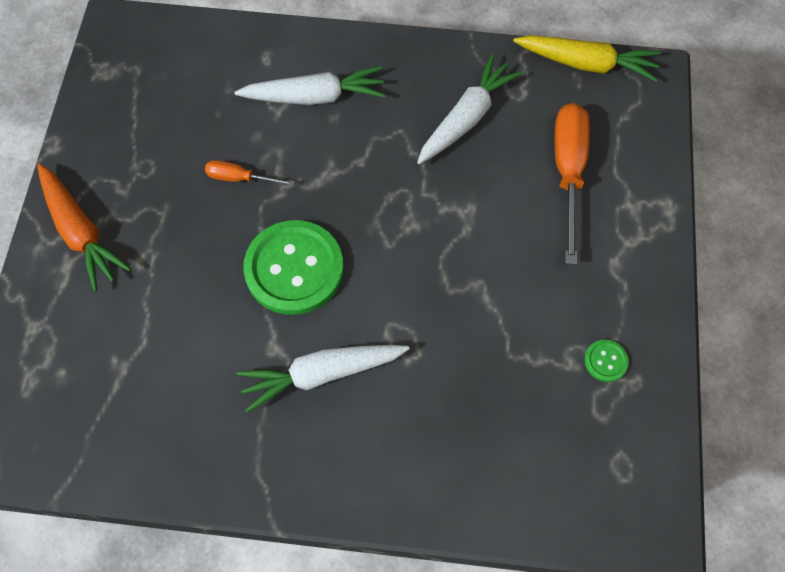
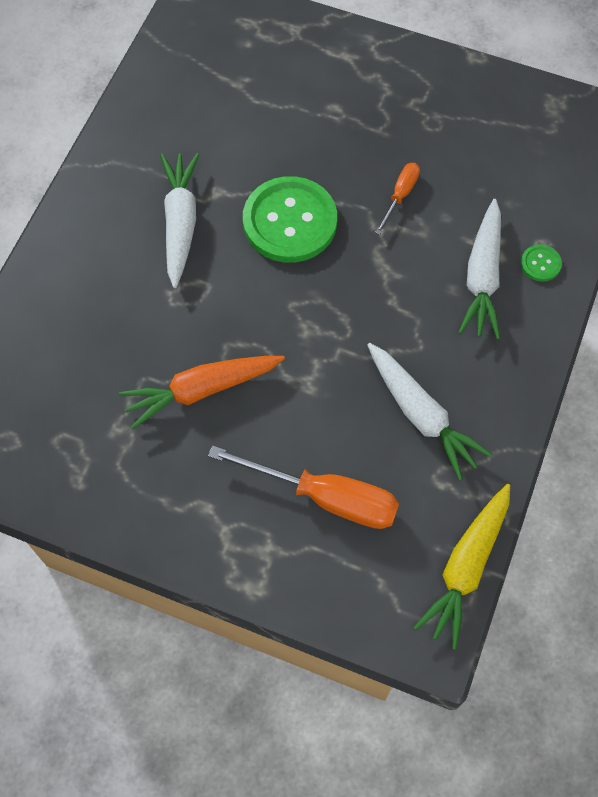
camera: 105 degrees right, 0 degrees up
orange carrot [37,164,131,292] -> orange carrot moved to [119,356,285,429]
green button [584,339,629,382] -> green button moved to [521,244,562,282]

